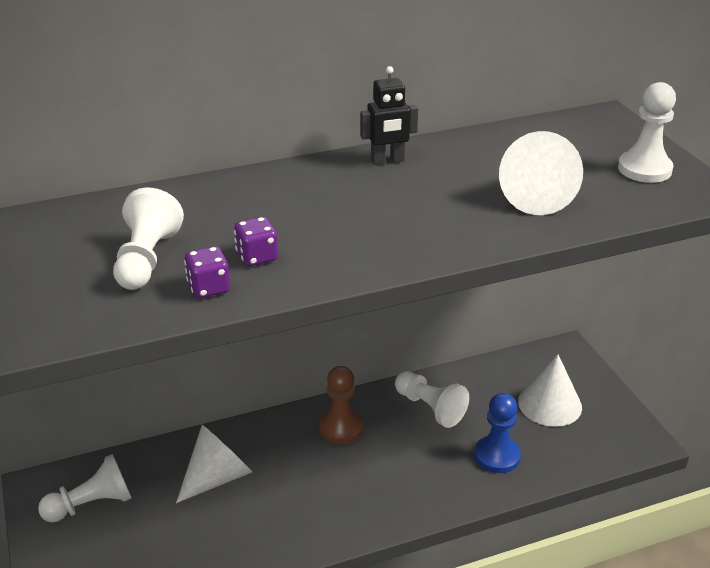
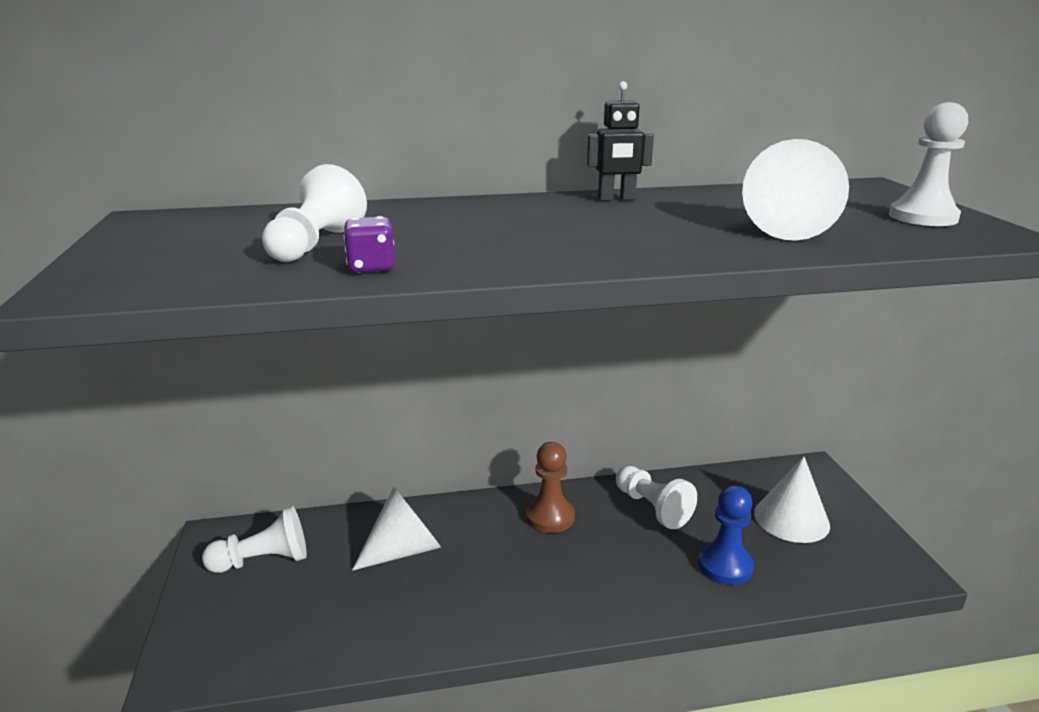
camera: 10 degrees right, 10 degrees down
purple dice [234,217,278,266] -> none

